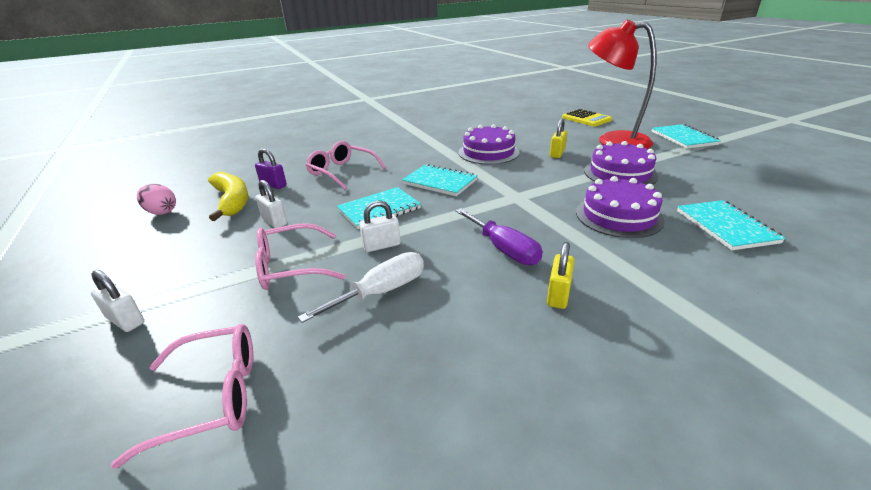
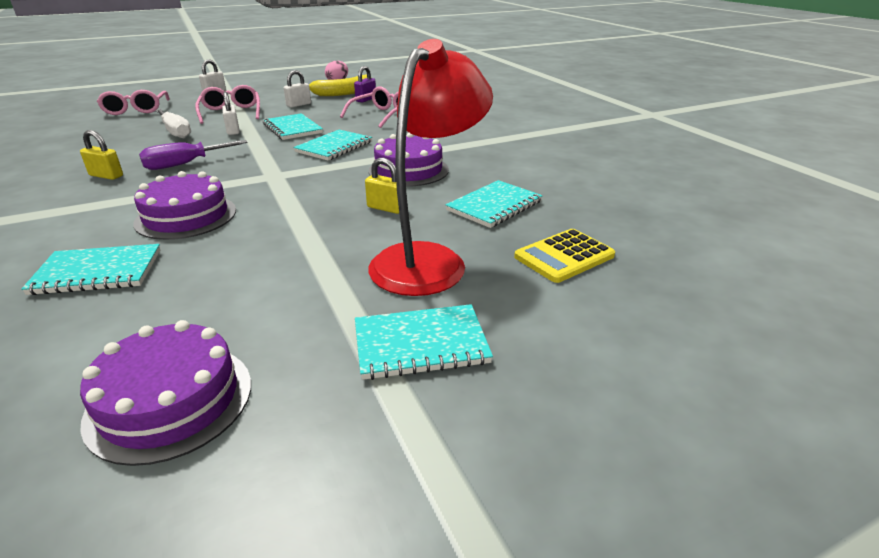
camera: 90 degrees right, 0 degrees up
purple cake [584,141,658,185] -> purple cake moved to [80,320,251,466]
none -> turquoise notebook [445,180,543,228]

